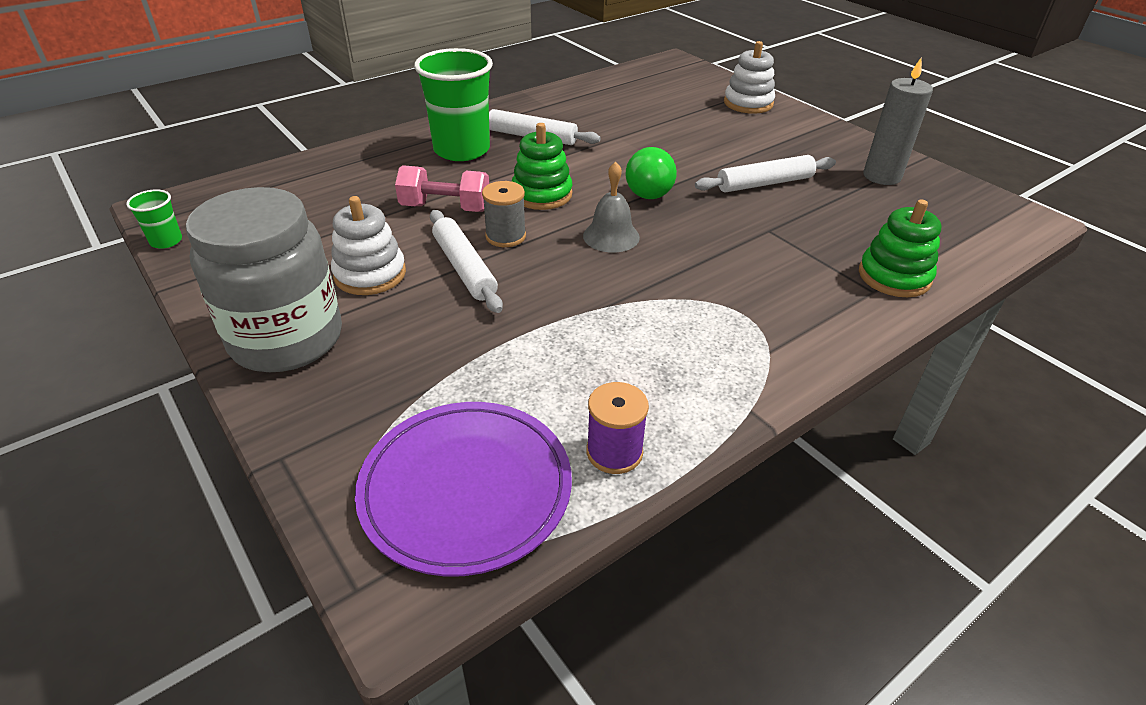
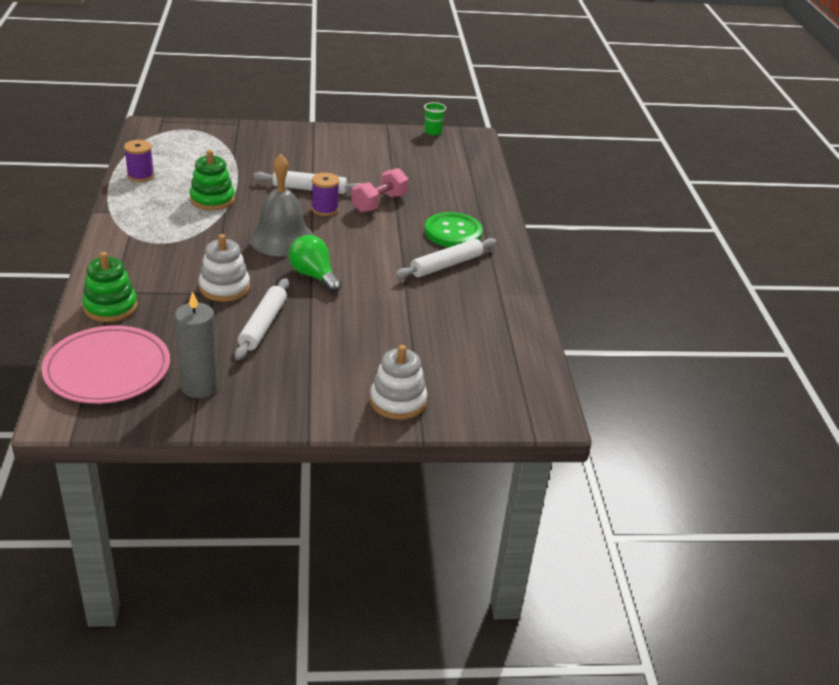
camera: 120 degrees right, 5 degrees down
grey jar [186,187,342,372] -> none
white stacking toy [331,196,406,295] -> white stacking toy moved to [199,234,250,302]
purple plate [355,402,572,576] -> none
green cup [414,48,493,161] -> green button [425,212,483,247]
grey spool [482,181,526,247] -> purple spool [311,173,340,216]
green stacking toy [512,123,572,210] -> green stacking toy moved to [189,150,235,210]
grey bell [583,161,640,253] -> grey bell [249,154,314,256], size x1.63
none -> pink plate [42,325,170,404]

